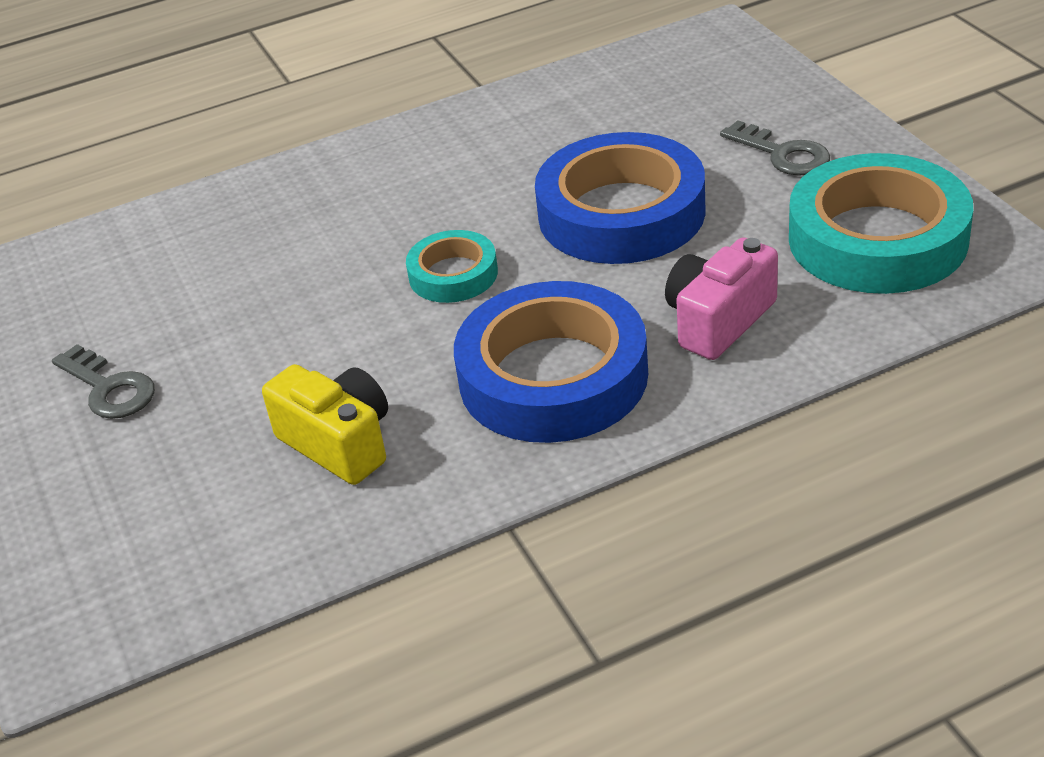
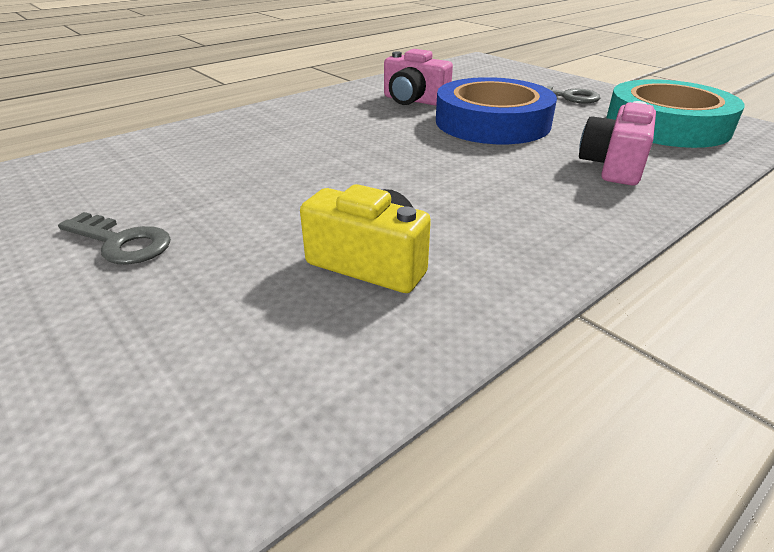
camera: 20 degrees left, 5 degrees down
turquoise tape [406,230,498,303] -> none
blue tape [454,281,648,443] -> none
none -> pink camera [384,49,453,106]

